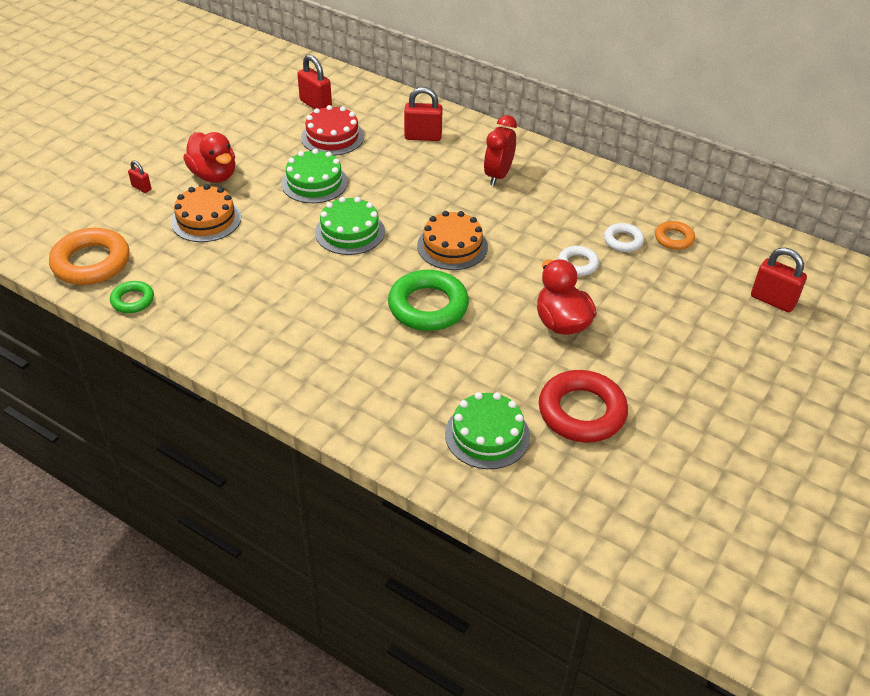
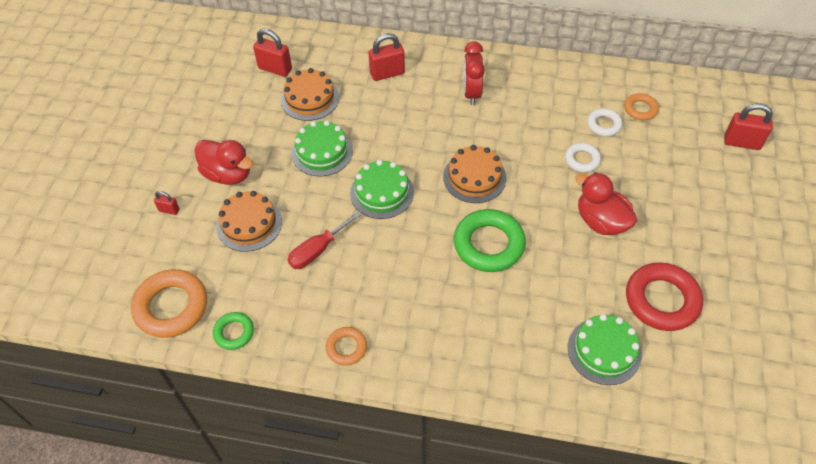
camera: 20 degrees left, 10 degrees up
red cake [301,105,364,156] -> orange cake [281,68,339,121]
none -> red screwdriver [288,211,361,269]
none -> orange ring [326,327,367,366]

